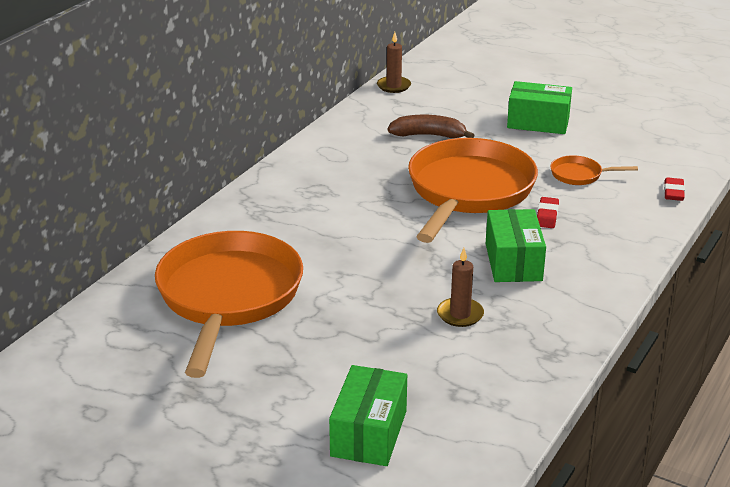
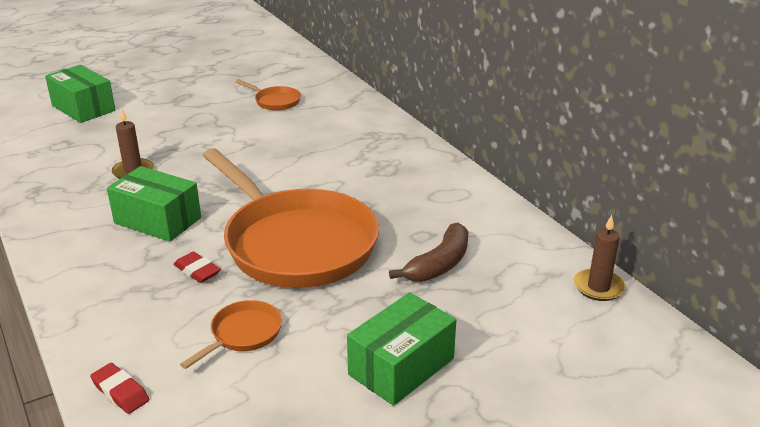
camera: 120 degrees right, 0 degrees up
orange pan [155,231,303,378] -> orange pan [236,79,301,111], size x0.40

